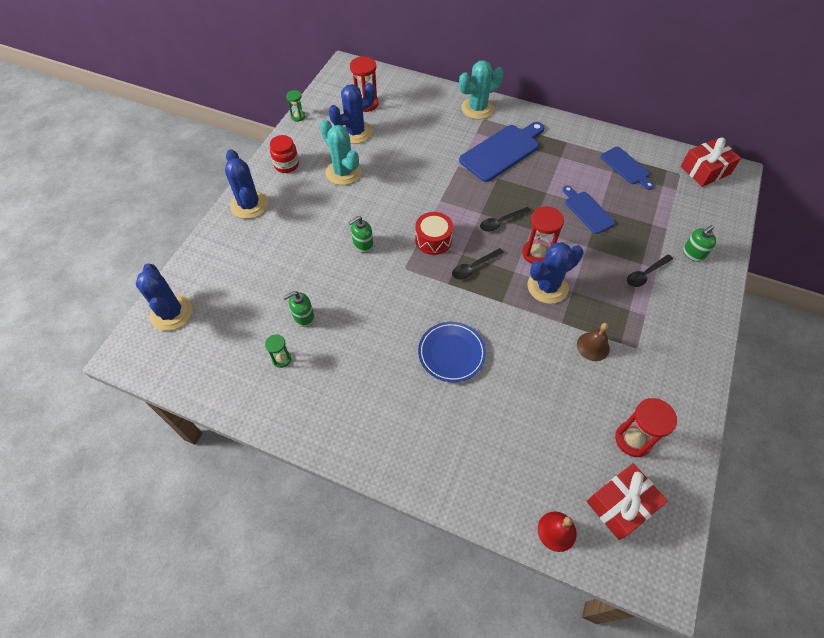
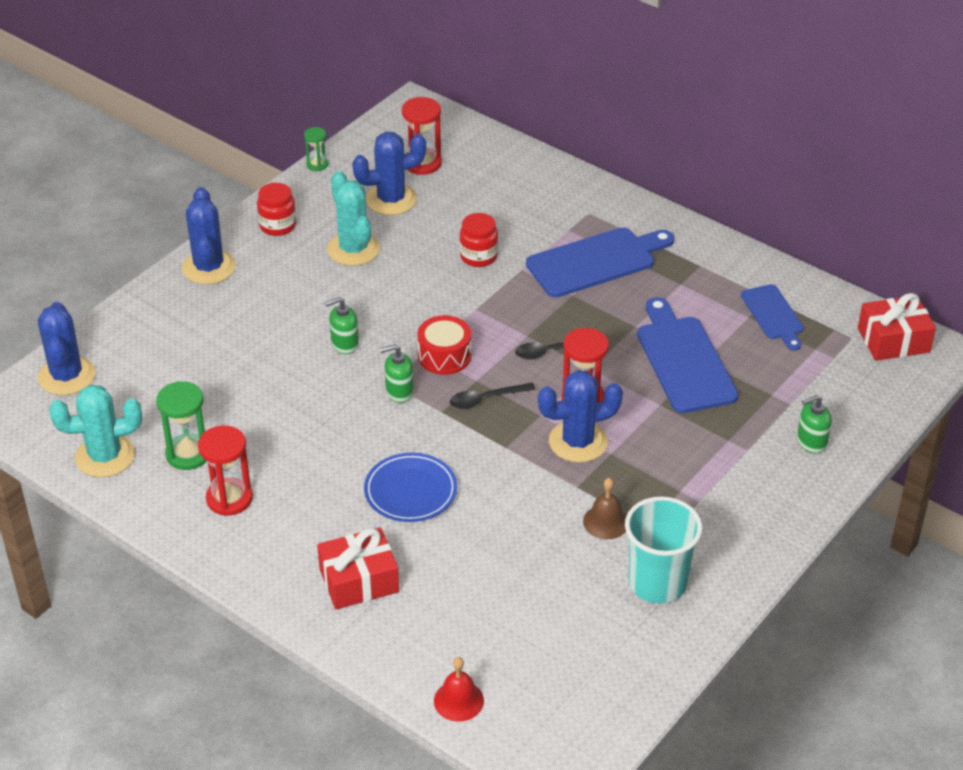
camera: 15 degrees right, 15 degrees down
green hourglass [265,335,291,368] -> green hourglass [156,381,207,470], size x1.75
green soap dispenser [283,291,314,327] -> green soap dispenser moved to [380,344,414,403]
turquoise cactus [459,60,503,119] -> turquoise cactus moved to [49,385,142,478]
blue cutting board [563,186,615,234] -> blue cutting board [637,297,738,413], size x1.67
red gift [587,463,668,540] -> red gift moved to [317,527,399,609]
red hourglass [615,398,677,457] -> red hourglass moved to [198,425,253,516]
black spoon [627,255,673,287] -> none
none -> red jar [460,213,498,267]
none -> turquoise cup [625,496,703,604]

